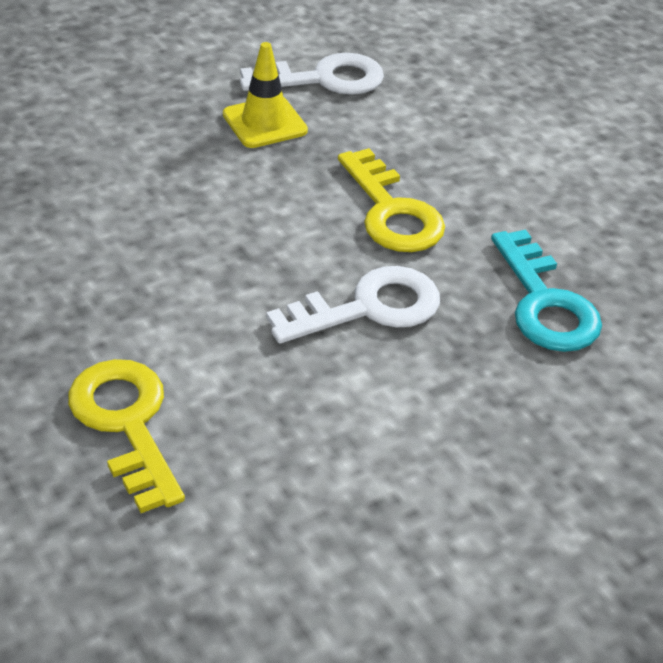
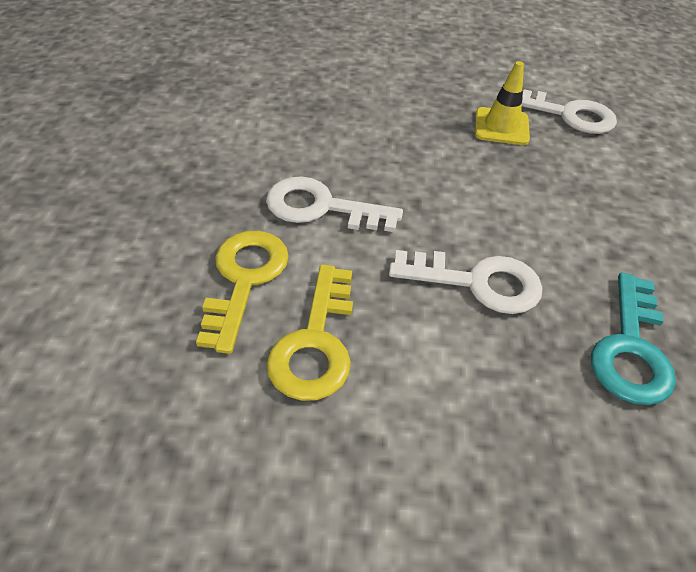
camera: 35 degrees right, 5 degrees up
yellow key [338,148,445,252] -> yellow key moved to [266,264,353,401]
none -> white key [266,176,403,232]

